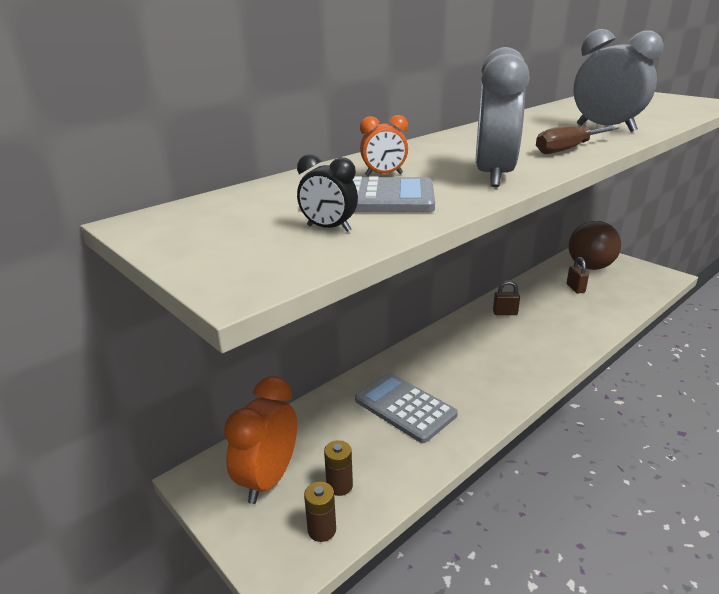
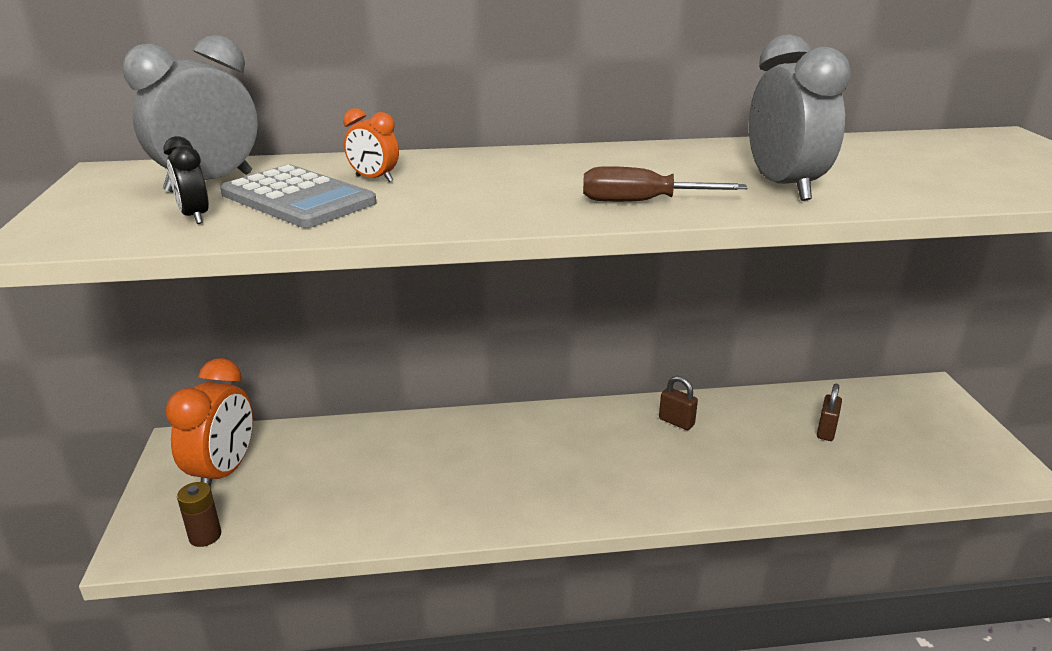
camera: 35 degrees right, 0 degrees up
orange clock [224,376,297,504] -> orange clock turned 135 degrees clockwise [165,358,253,487]
brown battery [324,440,353,496] -> none
grey calculator [355,373,458,443] -> none
grey clock [475,47,530,187] -> grey clock moved to [122,35,258,193]
brown ball [568,221,621,270] -> none

